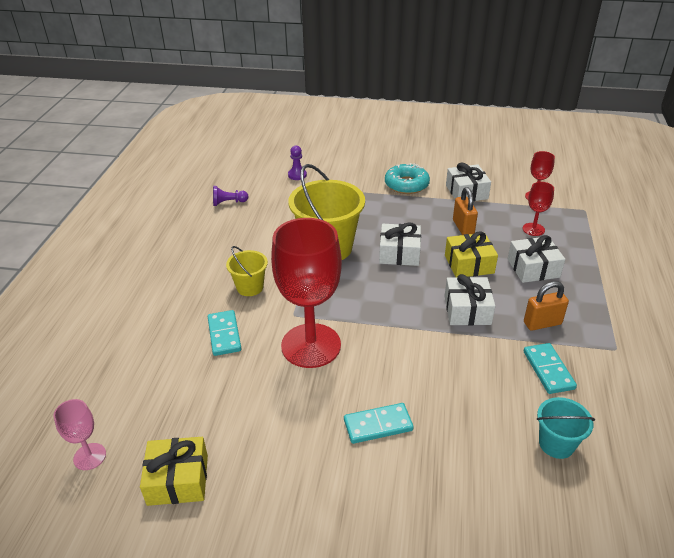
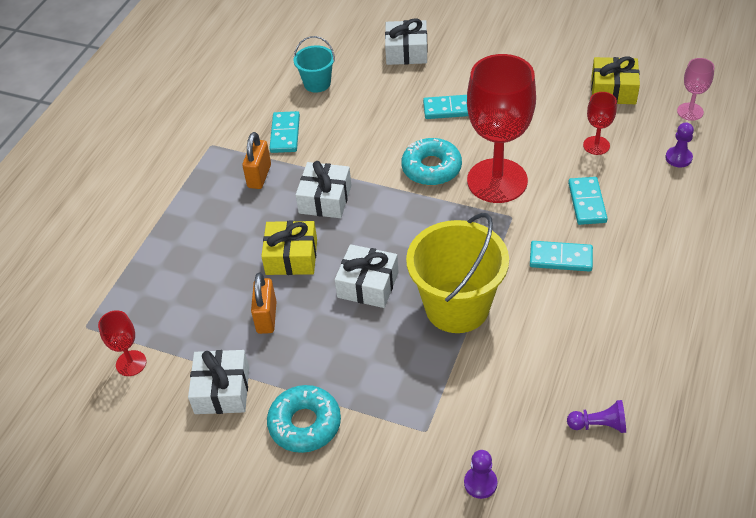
camera: 165 degrees left, 10 degrees up
yellow bucket [226,246,268,296] -> turquoise domino [530,241,593,272]
white gift [508,235,565,283] -> white gift moved to [385,19,428,65]
red goblet [523,182,554,236] -> red goblet moved to [583,92,617,155]
orange padlock [524,281,569,331] -> orange padlock turned 75 degrees counterclockwise [242,132,271,189]
none -> turquoise donut [401,138,462,185]
none -> purple pawn [665,122,694,167]

